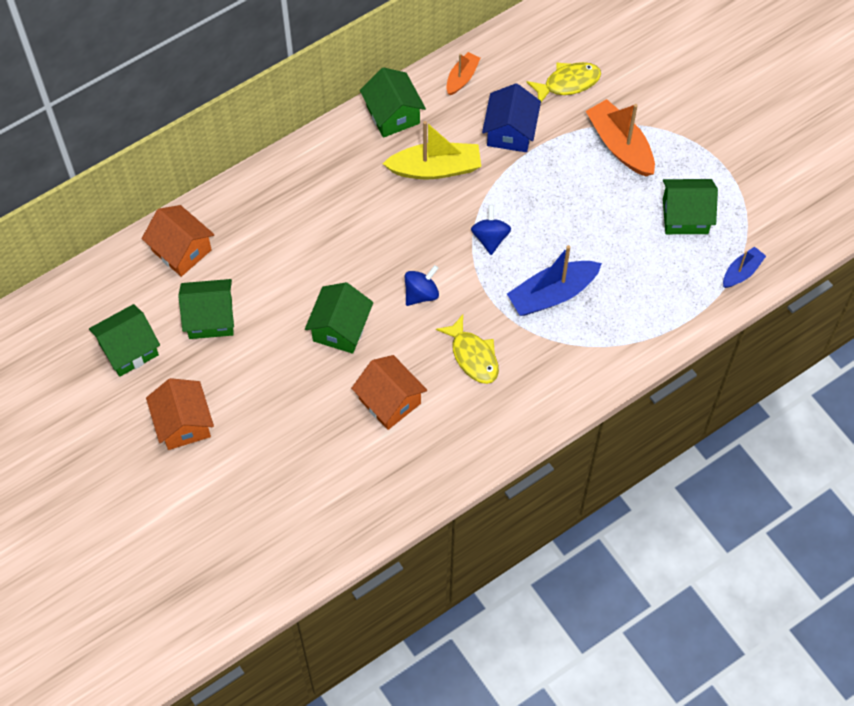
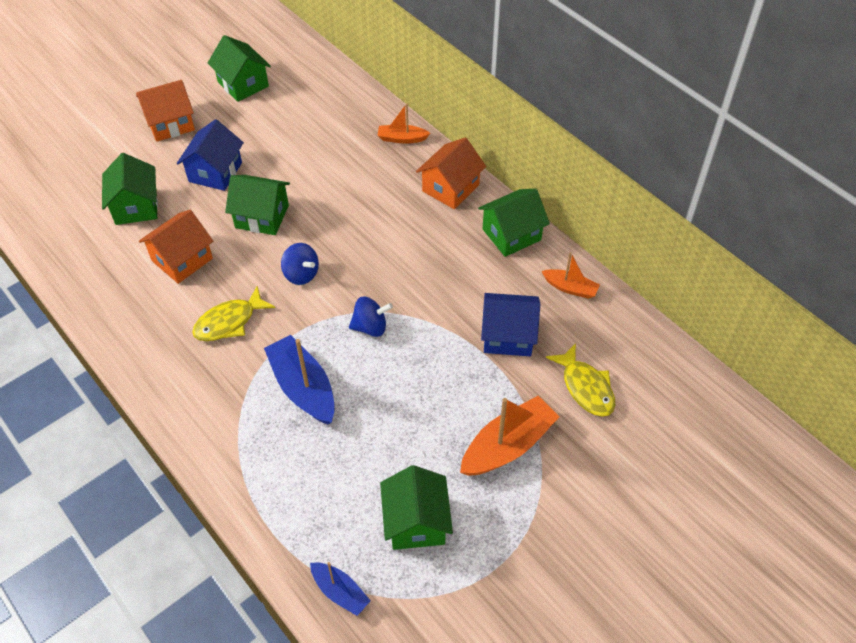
camera: 85 degrees right, 10 degrees down
orange house [142,205,215,277] -> orange house moved to [416,137,486,209]
green house [178,279,234,339] -> green house moved to [102,153,158,225]
yellow boat [383,121,481,179] -> none
none -> blue house [177,119,244,191]
none -> orange boat [378,103,430,144]

